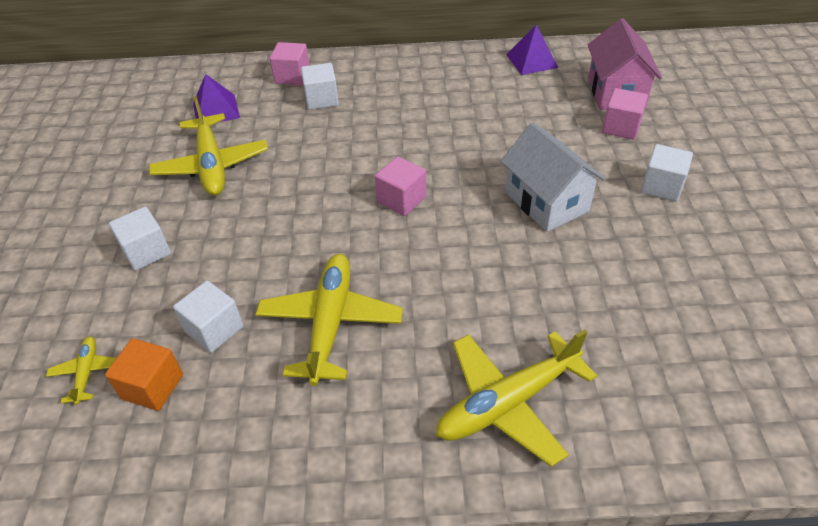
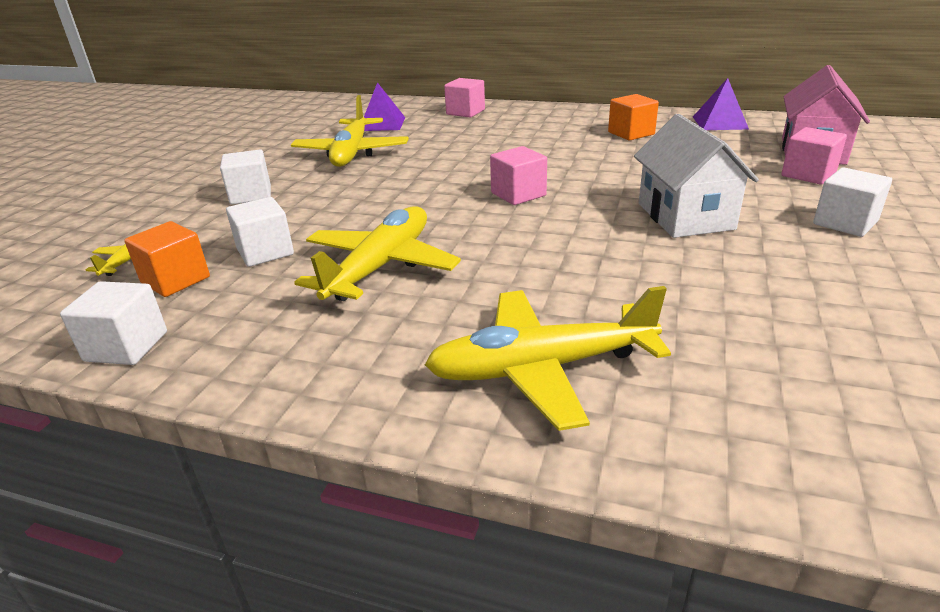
camera: 20 degrees right, 15 degrees down
white cube [301,63,339,110] -> white cube moved to [60,281,167,365]
none -> orange cube [608,94,659,141]

